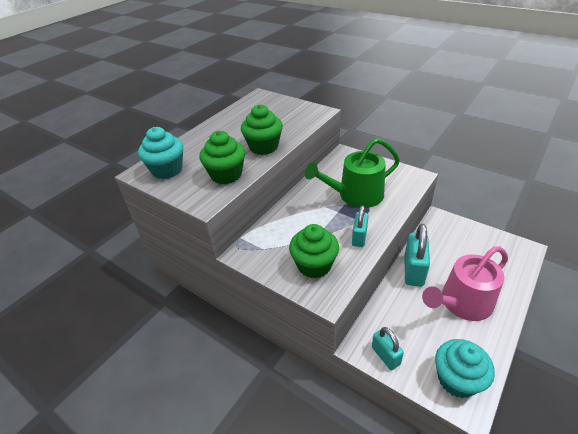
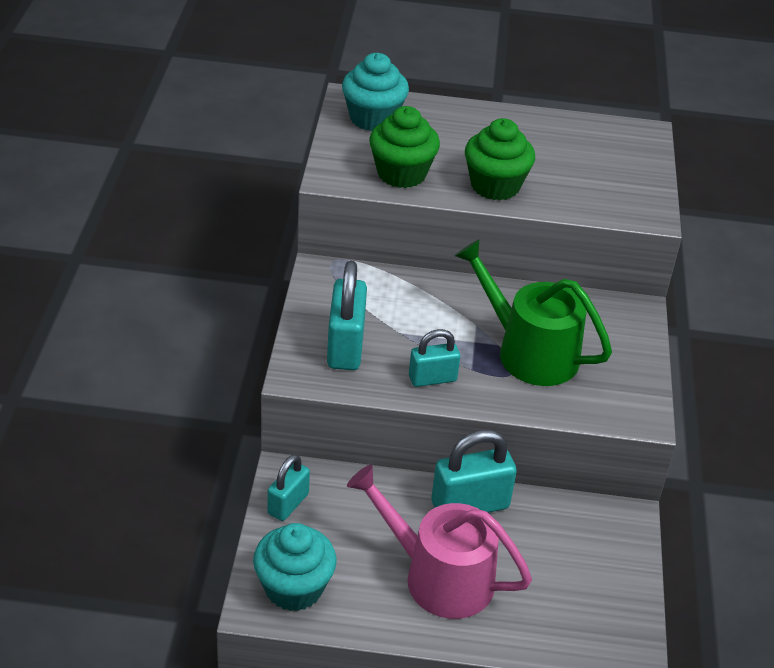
camera: 55 degrees right, 0 degrees up
green cupcake [289,224,339,278] -> turquoise padlock [327,261,367,370]

